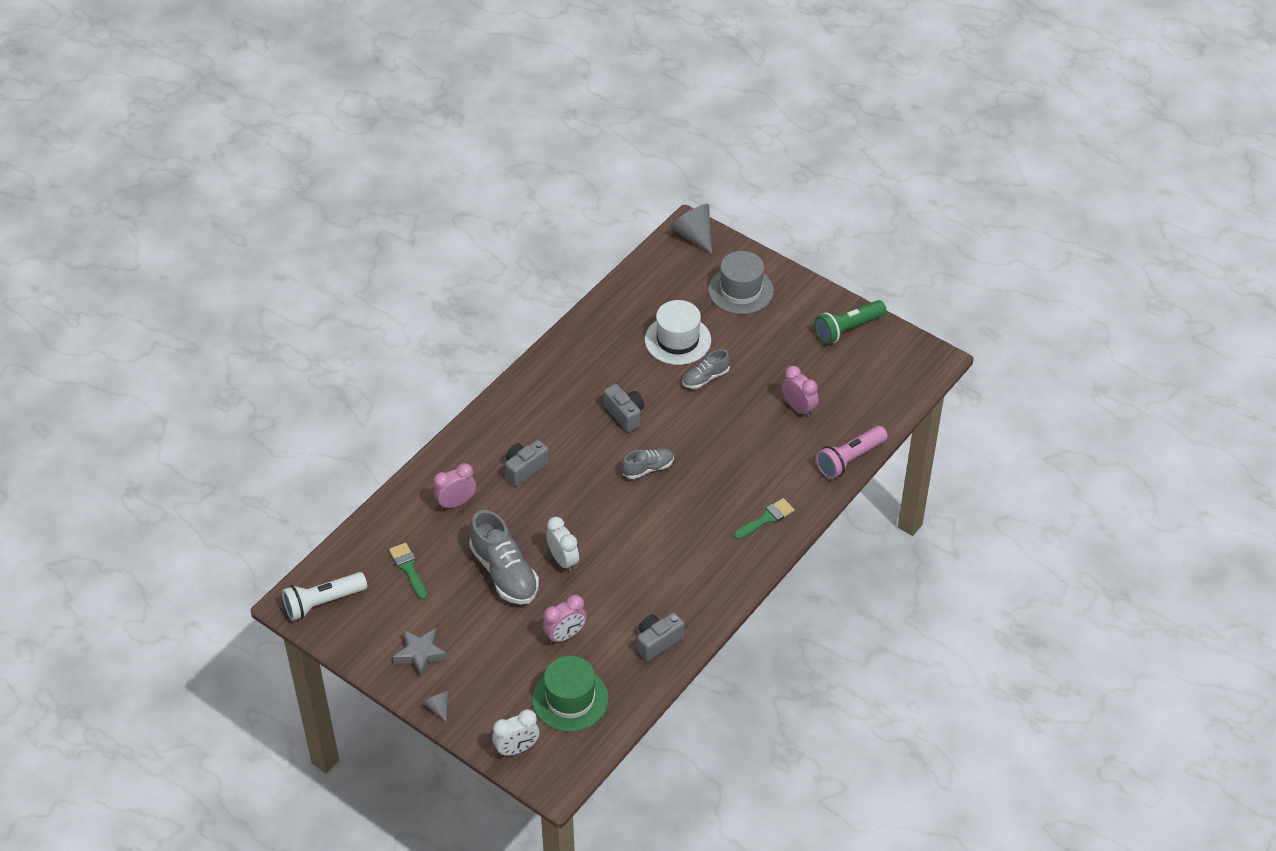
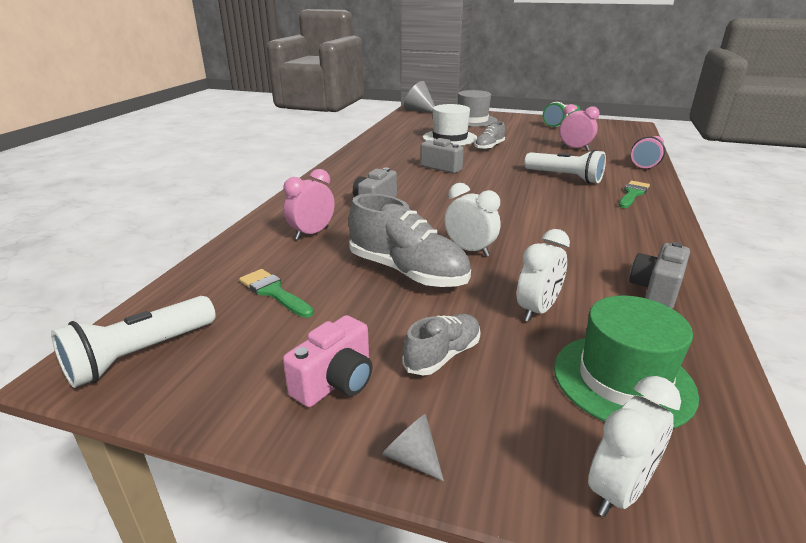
camera: 20 degrees left, 20 degrees down
grey star [393,628,448,678] -> pink camera [283,315,372,407]
pink clock [542,595,587,644] -> white clock [517,229,570,322]
grey shoe [622,448,674,479] -> grey shoe moved to [402,314,481,375]
none -> white flashlight [524,149,606,184]

